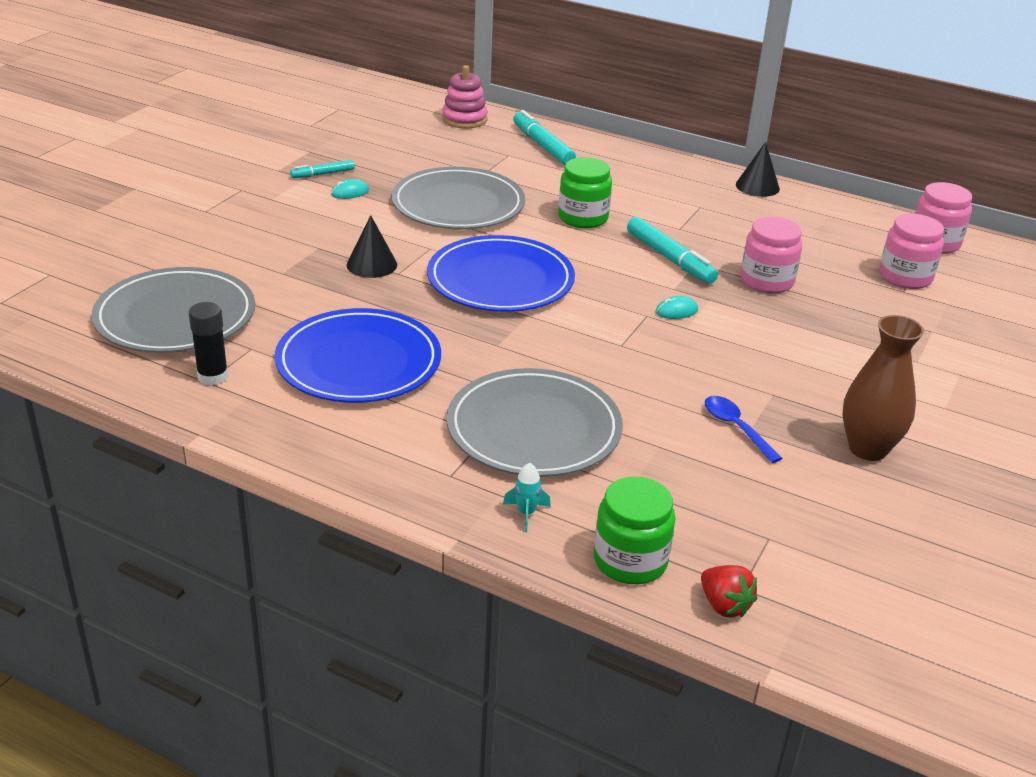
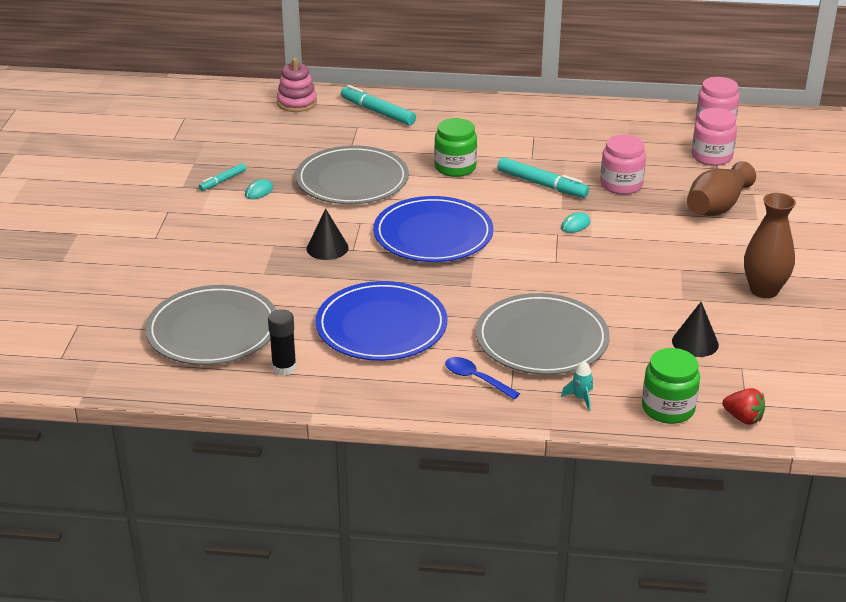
camera: 20 degrees left, 0 degrees up
blue spoon [705,396,783,463] -> blue spoon moved to [445,357,520,399]
black cone [736,142,780,197] -> black cone moved to [672,302,719,357]
none -> brown vase [687,161,756,216]

